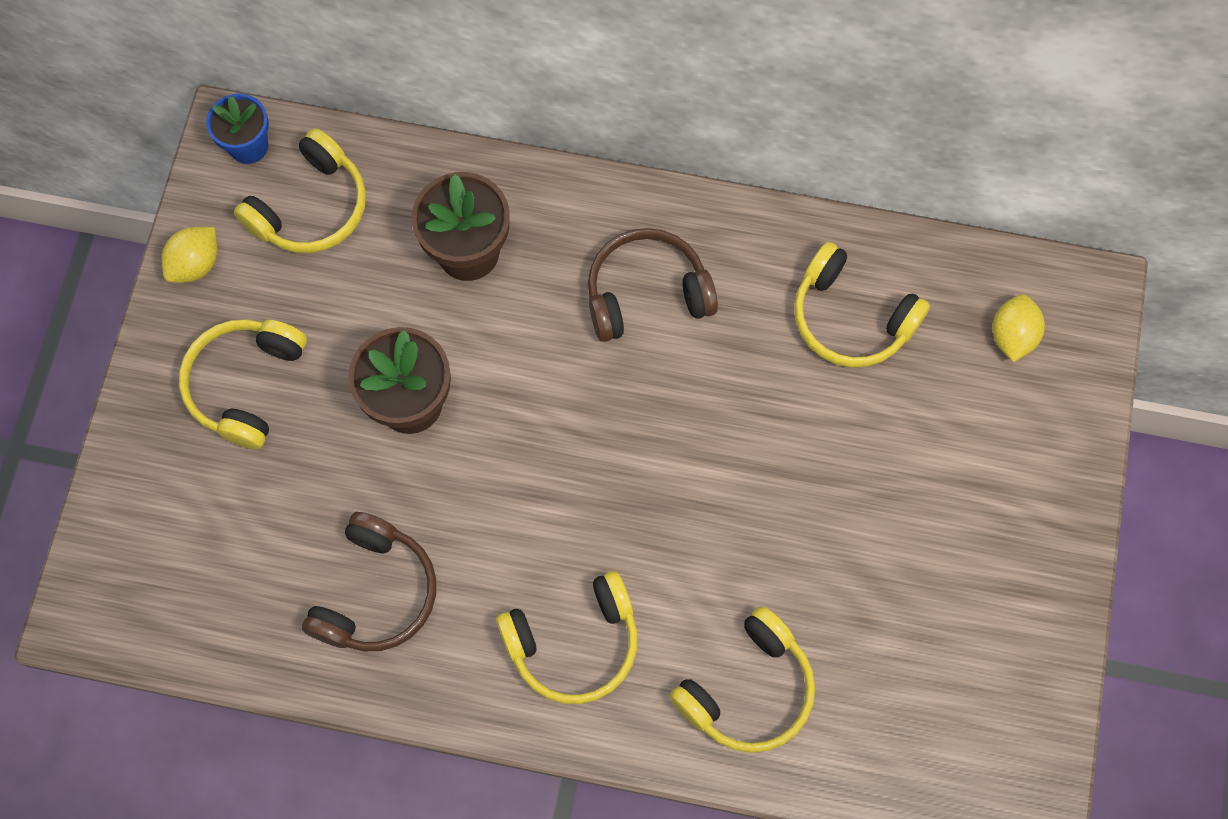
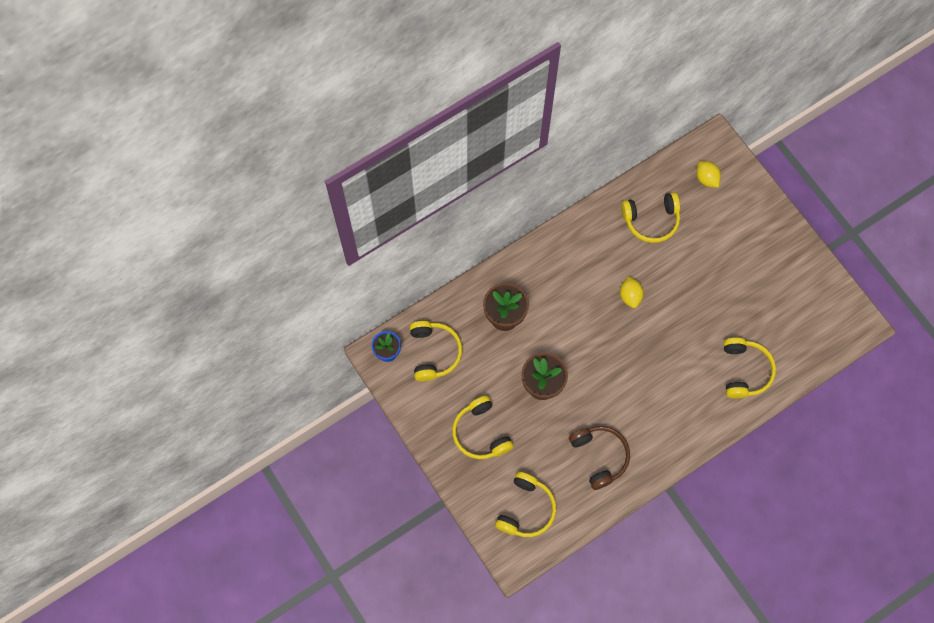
camera: 45 degrees left, 0 degrees up
yellow lemon [162,227,218,283] -> yellow lemon moved to [620,276,644,308]
yellow headphones [496,571,638,704] -> yellow headphones moved to [495,472,556,537]
brown headphones [588,228,718,342] -> none

